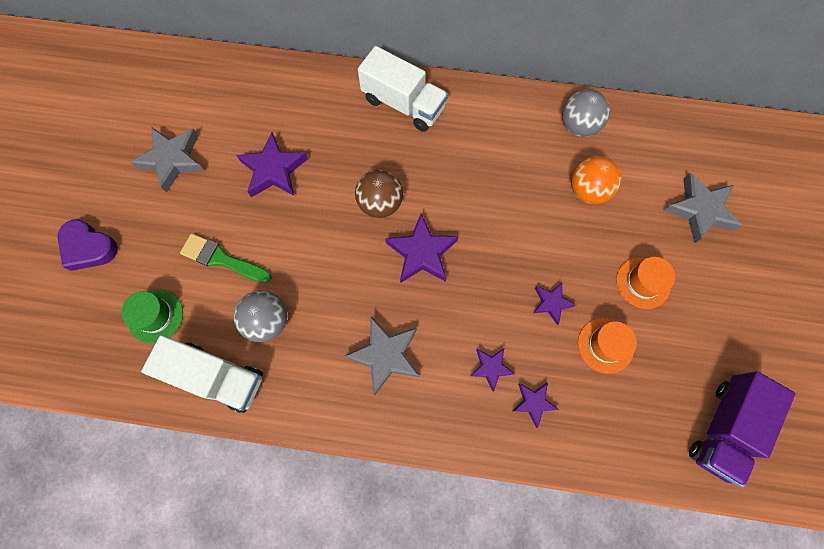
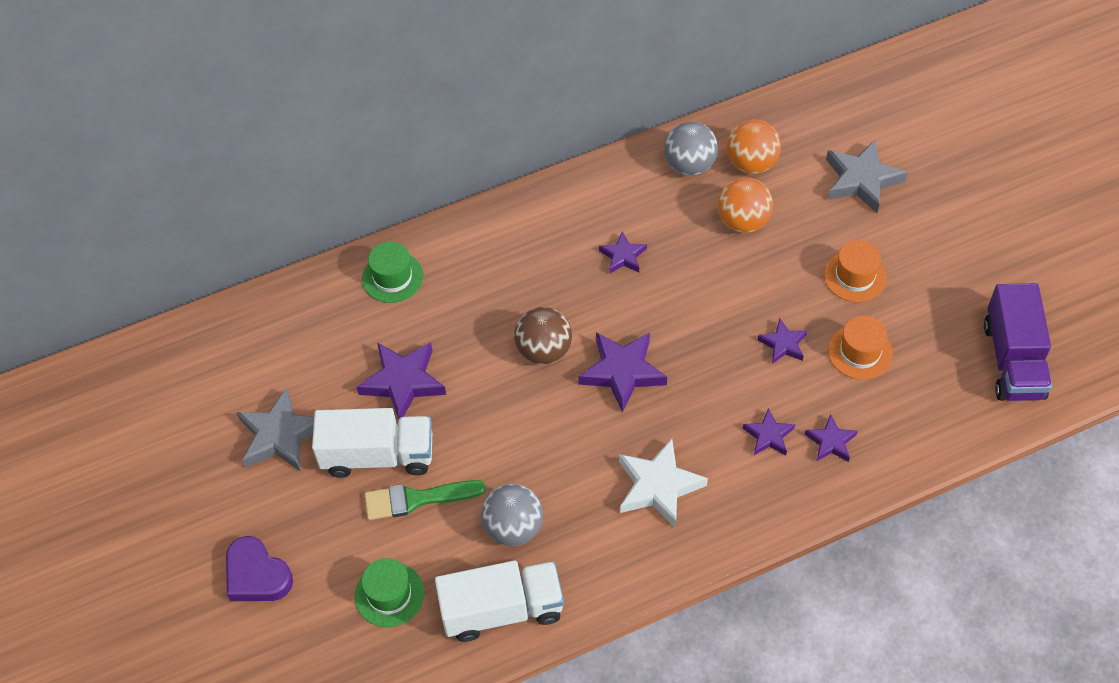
camera: 30 degrees left, 15 degrees down
purple heart [57,219,118,271] -> purple heart turned 45 degrees clockwise [226,536,293,601]
grey star [344,317,420,395] -> white star [619,439,708,528]
white truck [358,46,448,132] -> white truck moved to [312,408,432,478]
none -> green hat [362,241,423,303]
none -> purple star [599,231,647,274]
none -> orange ball [727,120,781,174]

